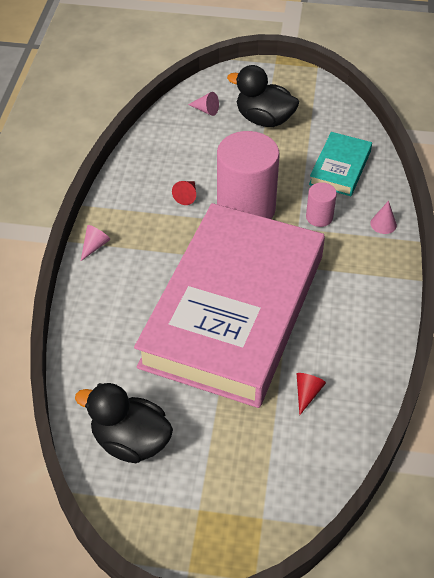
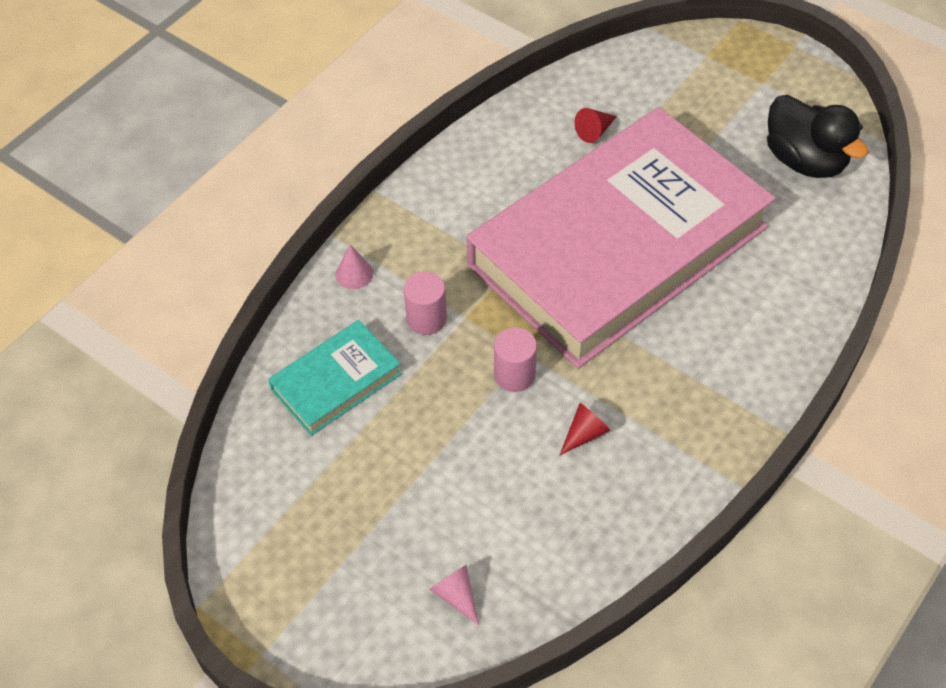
camera: 150 degrees left, 5 degrees up
pink cone [81,225,110,261] -> none
pink cylinder [217,131,280,219] -> pink cylinder [494,327,537,392], size x0.46
black duck [227,65,299,127] -> none

